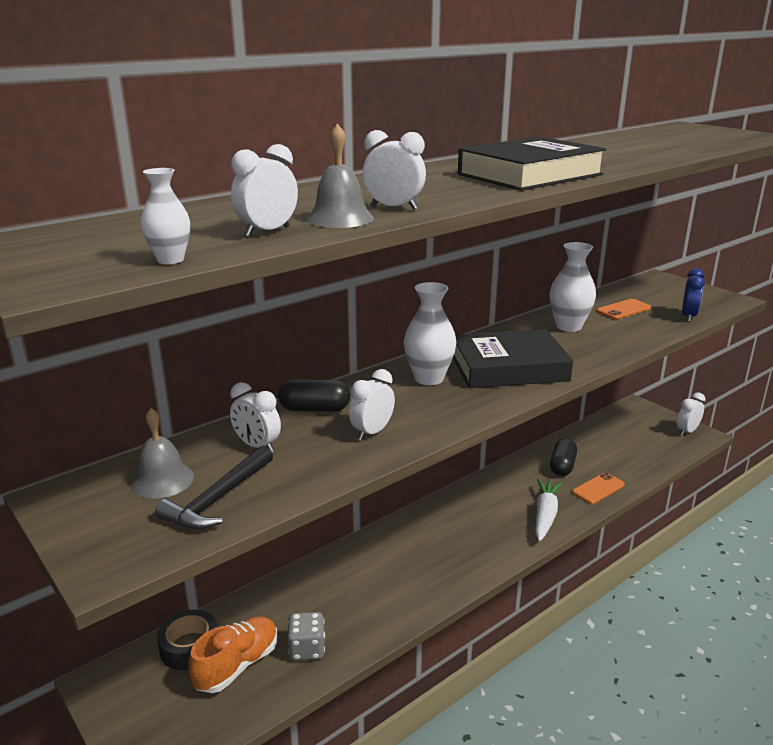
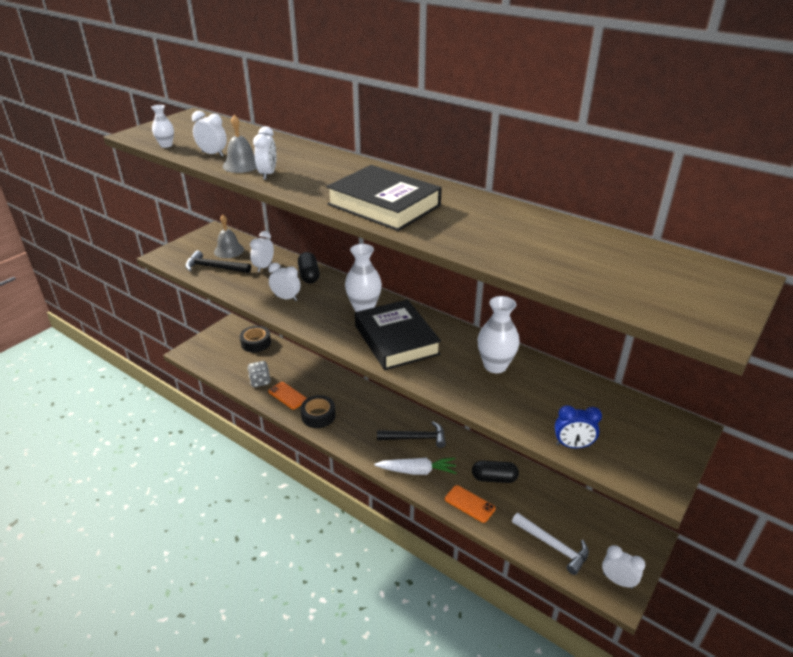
camera: 75 degrees right, 10 degrees up
orange shoe [188,616,277,693] -> none
orange phone [596,299,651,319] -> orange phone moved to [268,382,307,409]
none -> black tape [300,395,336,428]
none -> black hammer [377,421,446,448]
none -> white hammer [512,513,589,575]

